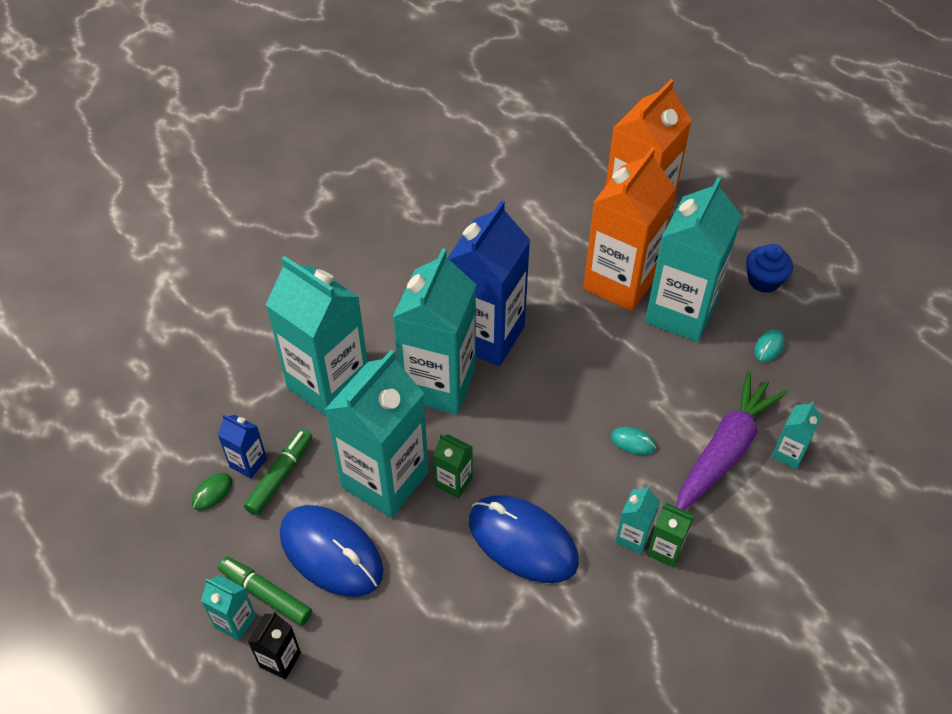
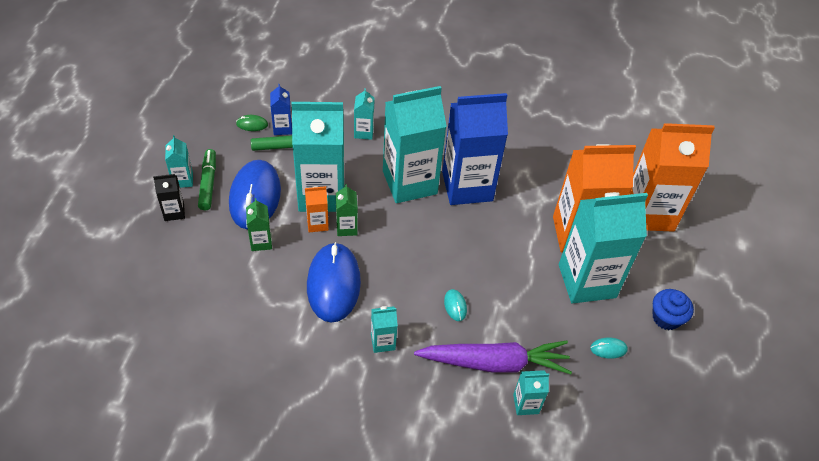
camera: 50 degrees right, 0 degrees up
turquoise carton [266,256,367,417] -> turquoise carton [354,88,375,140], size x0.43
green carton [647,503,694,568] -> green carton moved to [246,198,272,251]
none -> orange carton [305,186,329,232]

